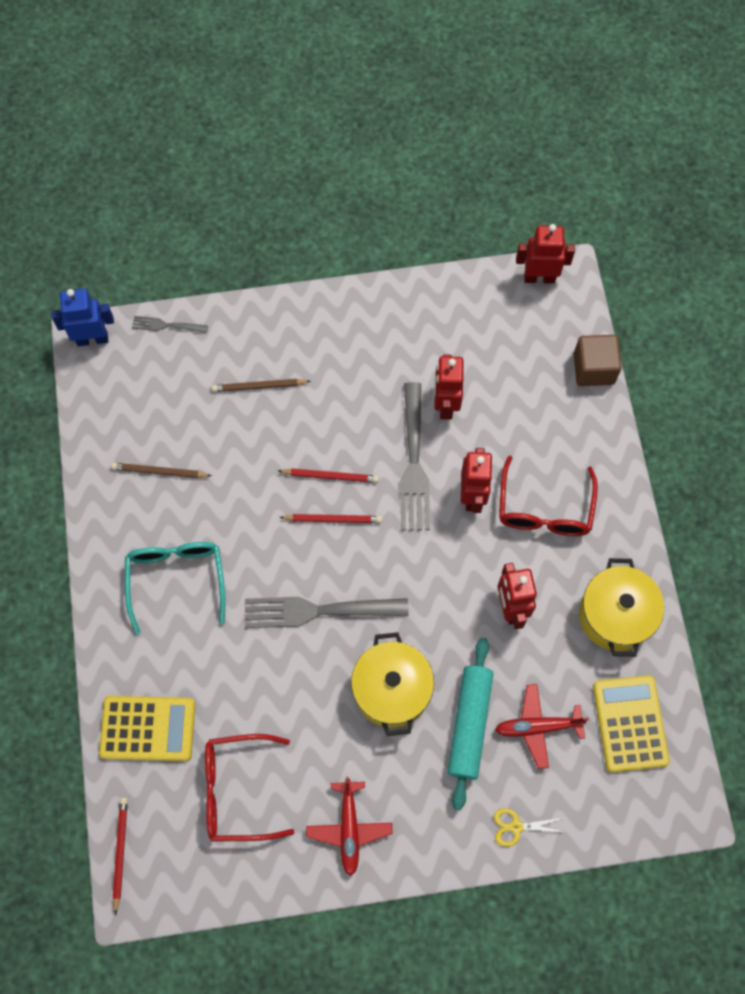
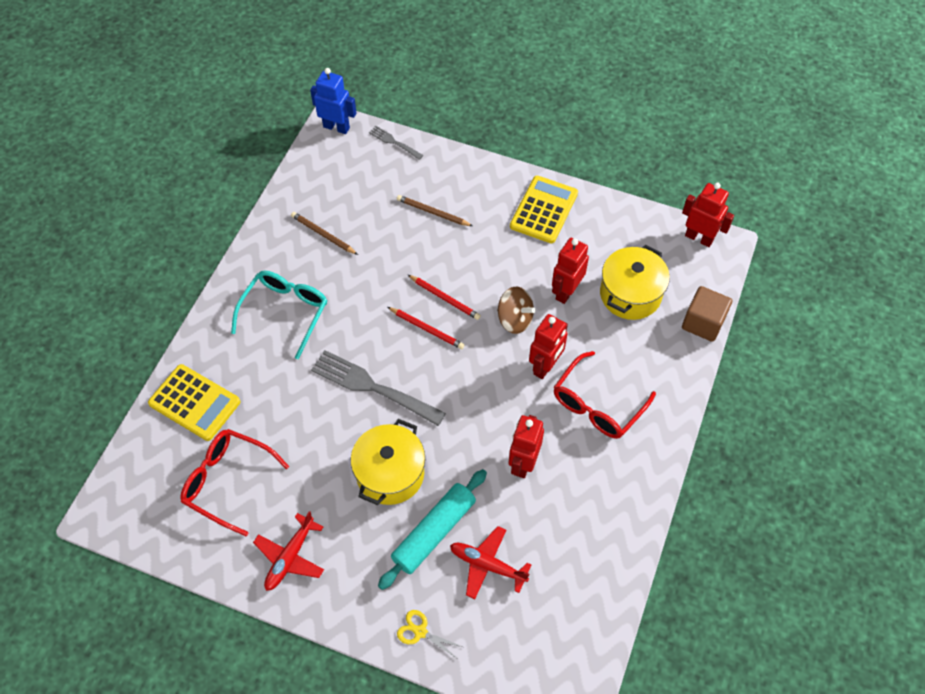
camera: 30 degrees right, 10 degrees down
red pencil [113,798,128,915] -> none
grey fork [400,382,430,530] -> brown spinning top [497,287,536,334]
yellow pot [579,558,664,657] -> yellow pot moved to [600,245,670,320]
yellow calculator [593,675,670,773] -> yellow calculator moved to [510,176,578,243]

